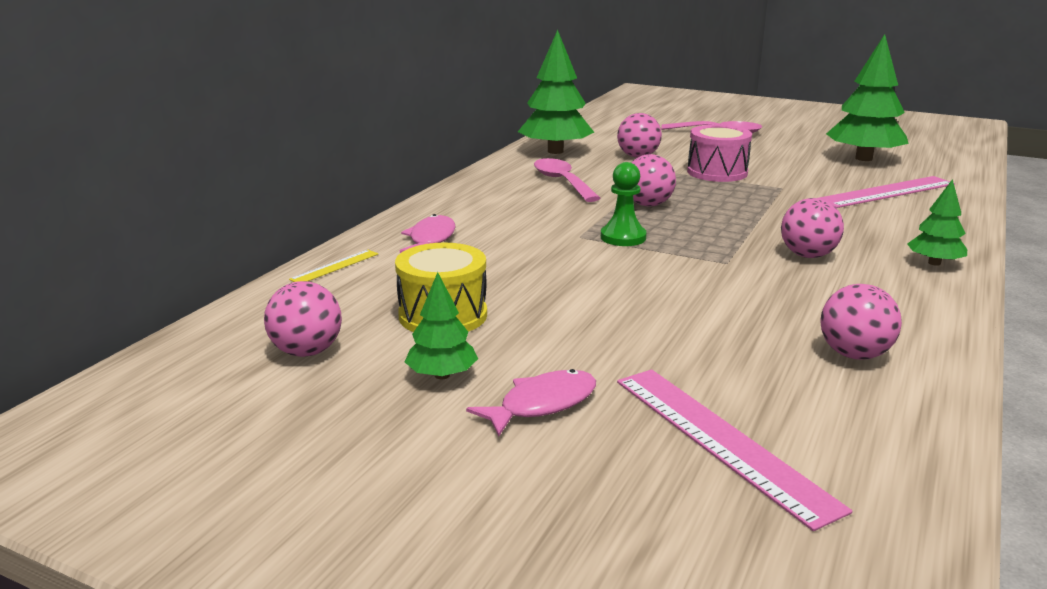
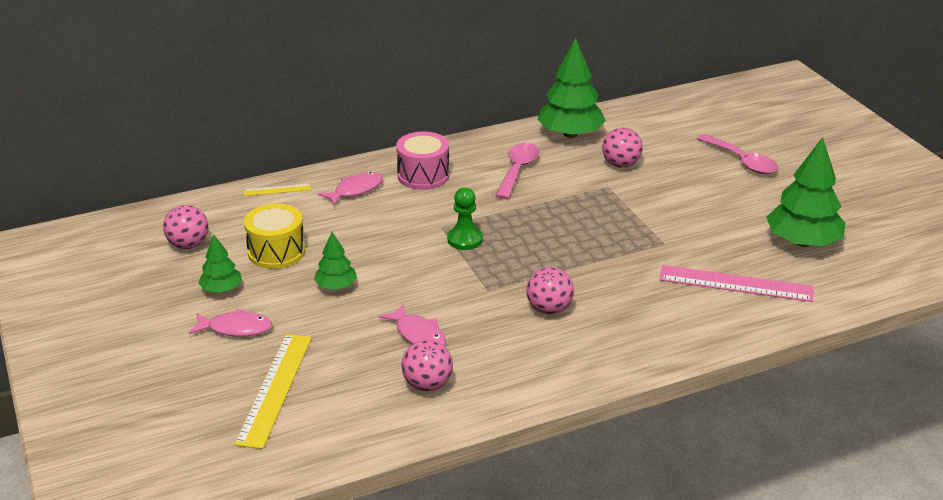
camera: 40 degrees right, 10 degrees up
pink ruler [617,369,852,531] -> yellow ruler [234,334,312,449]
pink ball [631,154,676,206] -> none
pink drum [687,125,752,182] -> pink drum moved to [396,131,449,190]
green tree [907,179,967,266] -> green tree moved to [314,232,357,290]
none -> pink fish [379,304,446,345]

